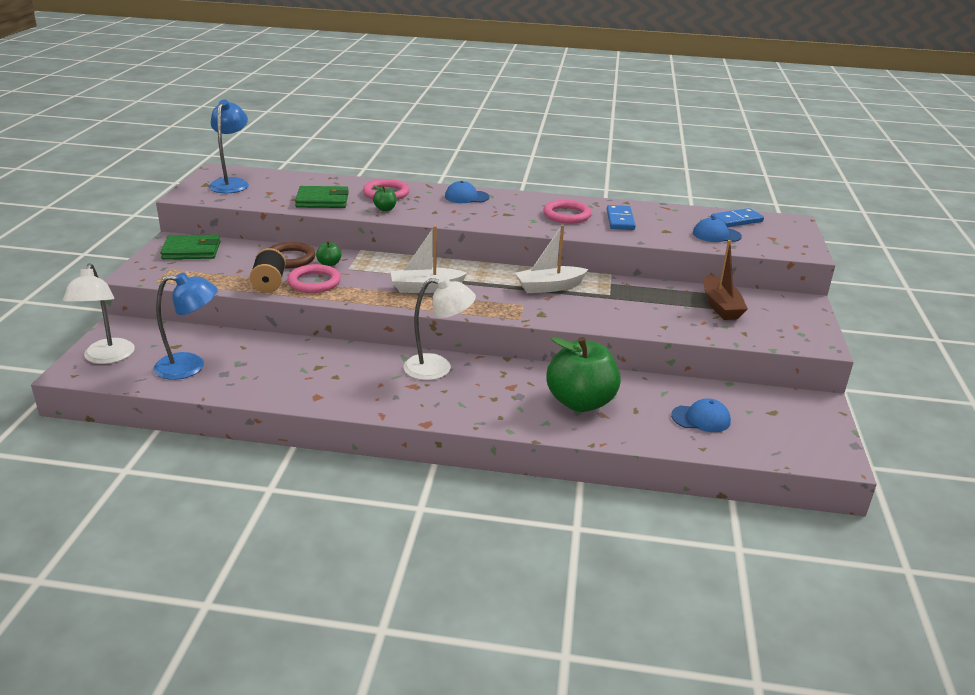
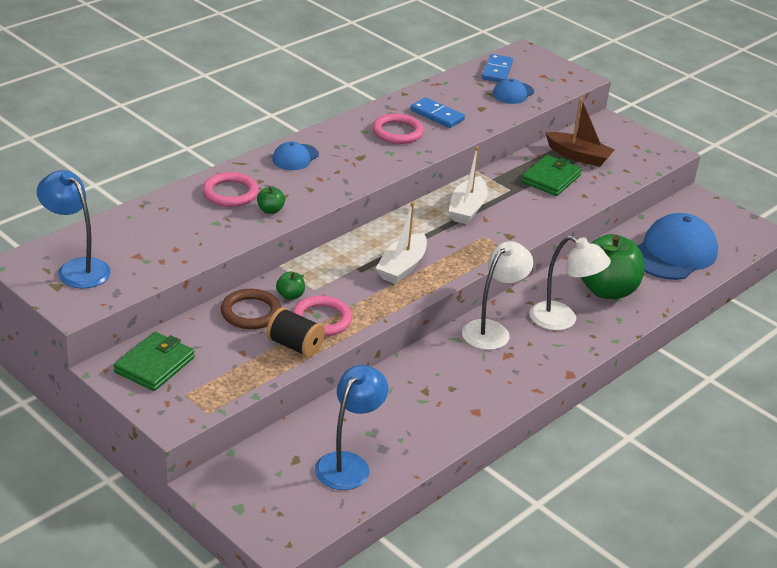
camera: 55 degrees left, 5 degrees up
white lamp [63,263,135,364] -> white lamp moved to [530,236,611,331]
green wallet [295,186,349,208] -> green wallet moved to [521,155,582,196]
blue cap [671,398,731,432] -> blue cap [638,213,718,280], size x2.00

